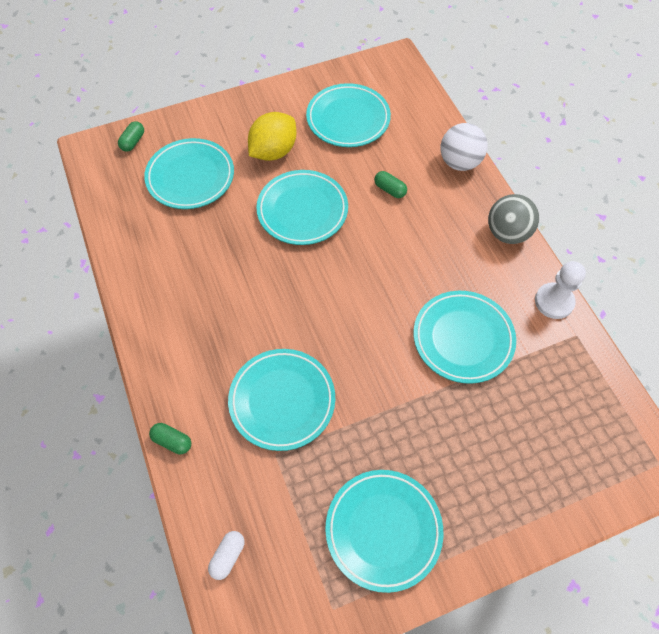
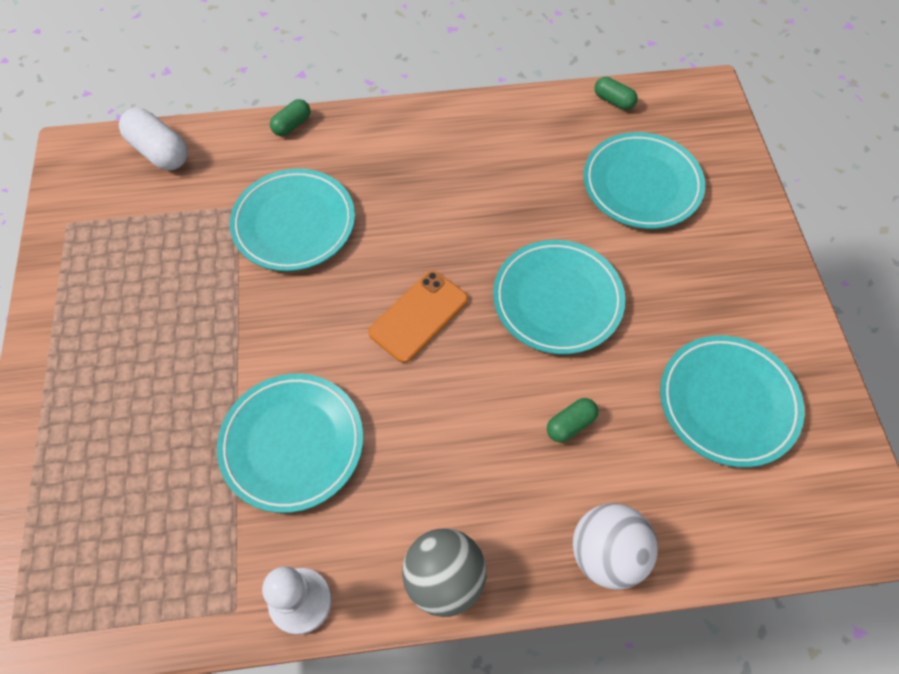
camera: 105 degrees right, 0 degrees up
green capsule [118,121,144,152] -> green capsule moved to [595,77,638,110]
white capsule [208,531,245,580] -> white capsule [119,108,188,170], size x1.71
yellow lemon [248,112,296,161] -> none
turquoise plate [325,470,444,593] -> none
none -> orange phone [368,270,468,363]

